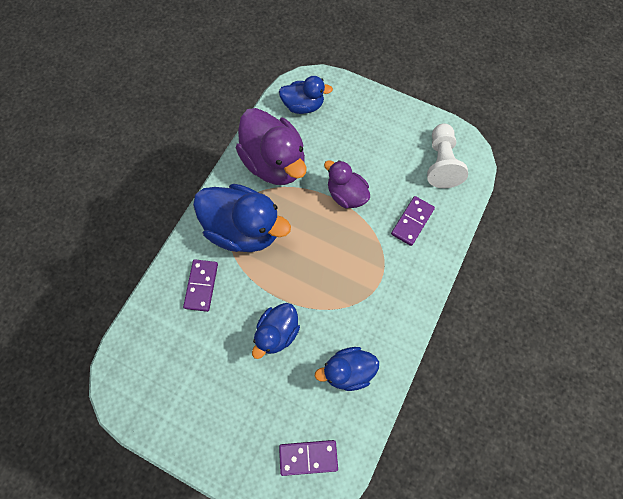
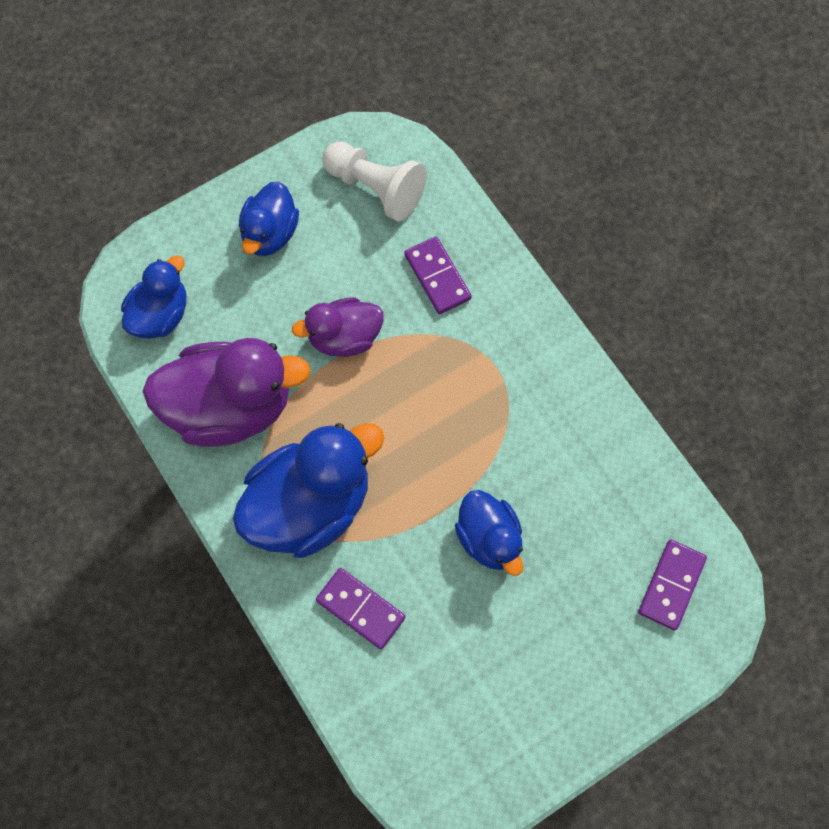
camera: 60 degrees left, 0 degrees up
blue duck [315,347,379,391] -> blue duck moved to [239,181,299,256]

